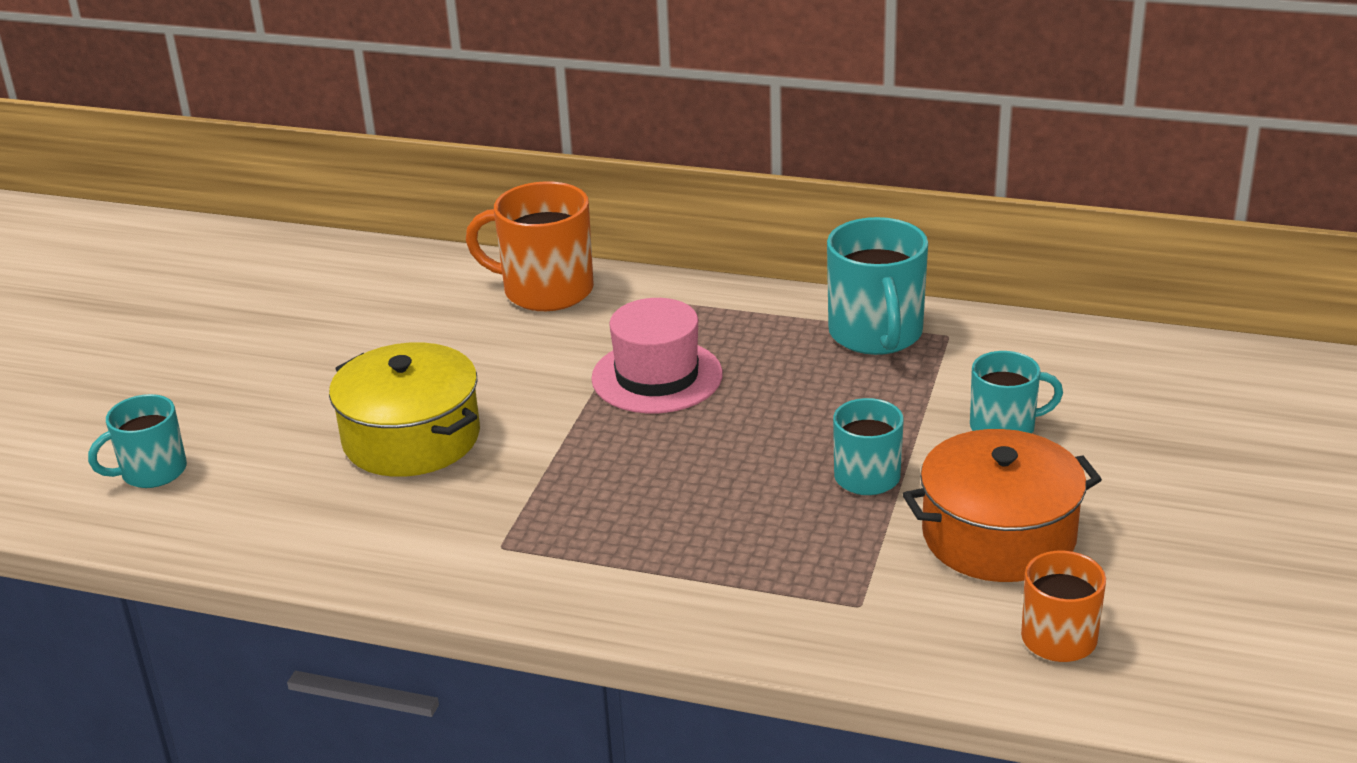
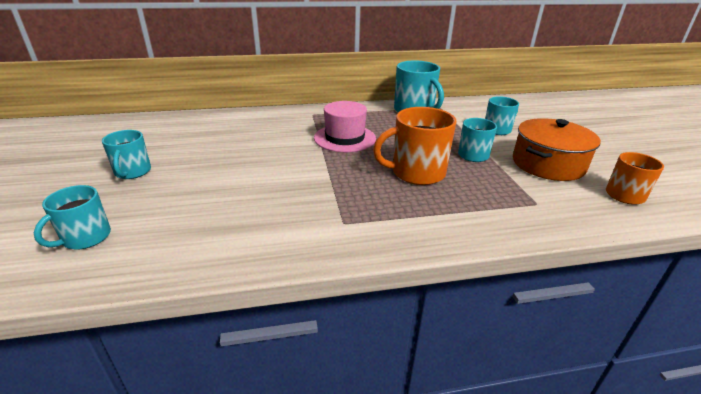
camera: 30 degrees left, 0 degrees up
yellow pot [329,342,480,477] -> none
orange mug [466,181,594,311] -> orange mug moved to [373,107,457,185]
none -> turquoise mug [102,130,151,179]

